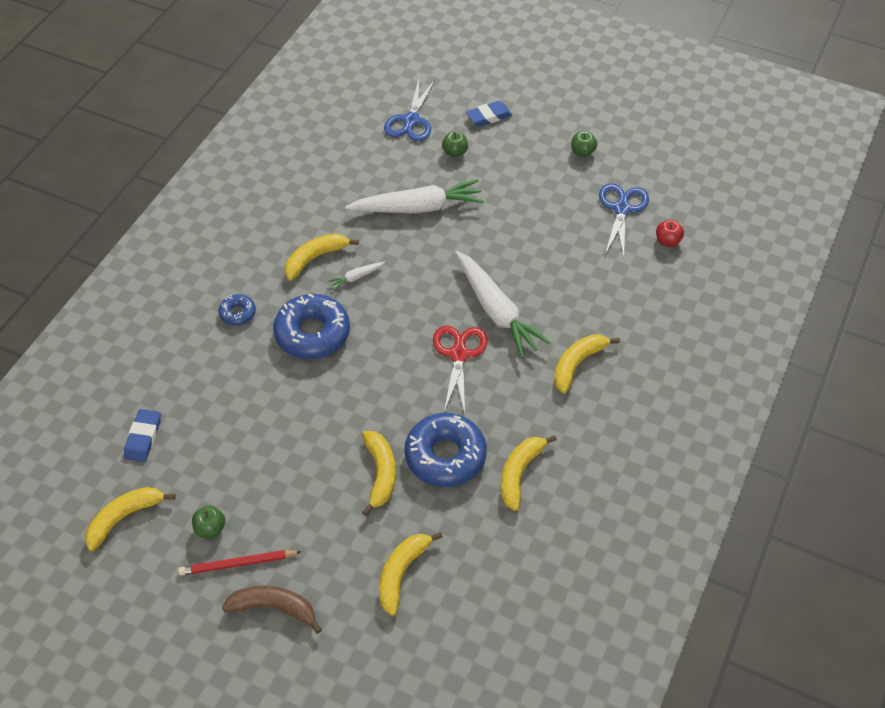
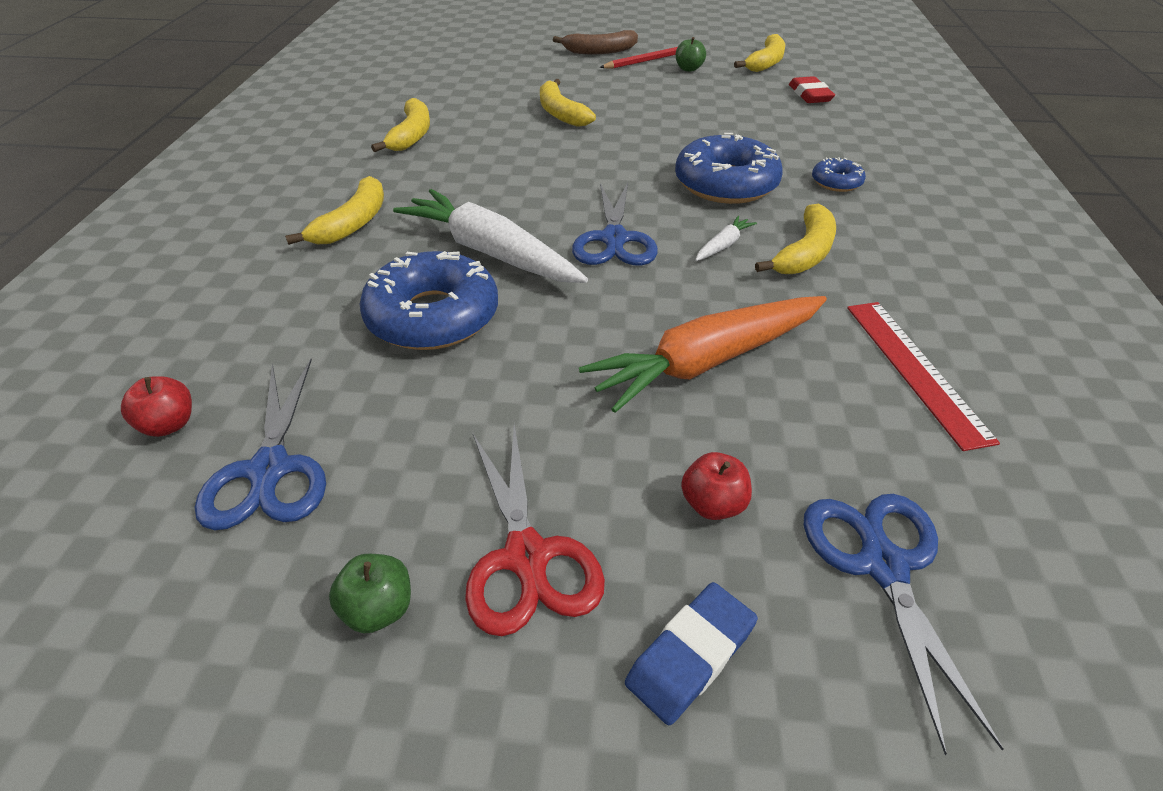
camera: 160 degrees right, 10 degrees down
blue eraser [124,409,161,462] -> red eraser [789,76,835,103]
white carrot [345,179,484,213] -> orange carrot [579,296,827,413]
yellow banana [379,532,443,616] -> none
blue donut [404,413,487,487] -> blue donut moved to [360,251,498,350]
red scissors [433,326,488,414] -> red scissors moved to [465,425,605,636]
green apple [442,131,468,157] -> red apple [681,452,752,520]
none -> blue scissors [572,182,658,265]
none -> red ruler [847,302,1000,451]

